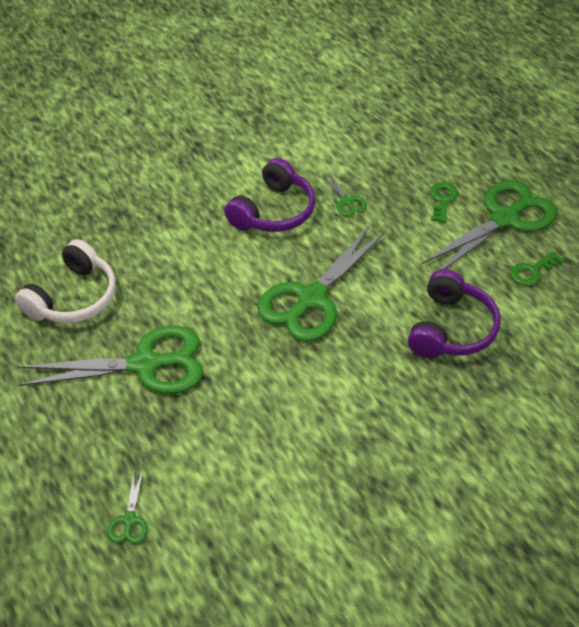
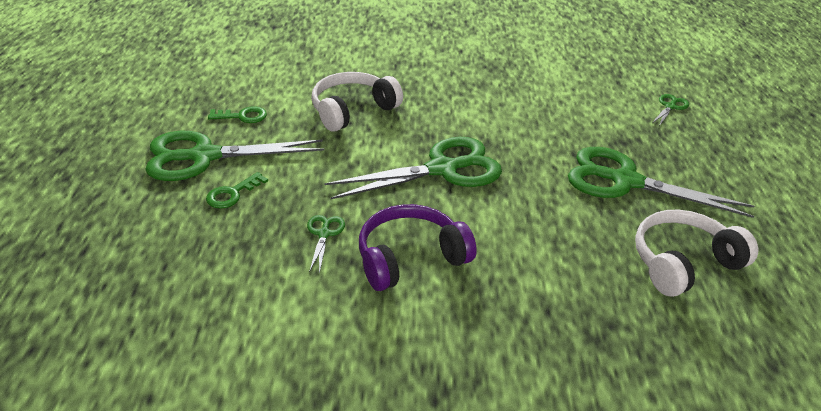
camera: 150 degrees left, 10 degrees down
purple headphones [408,269,501,358] -> white headphones [311,72,403,132]

